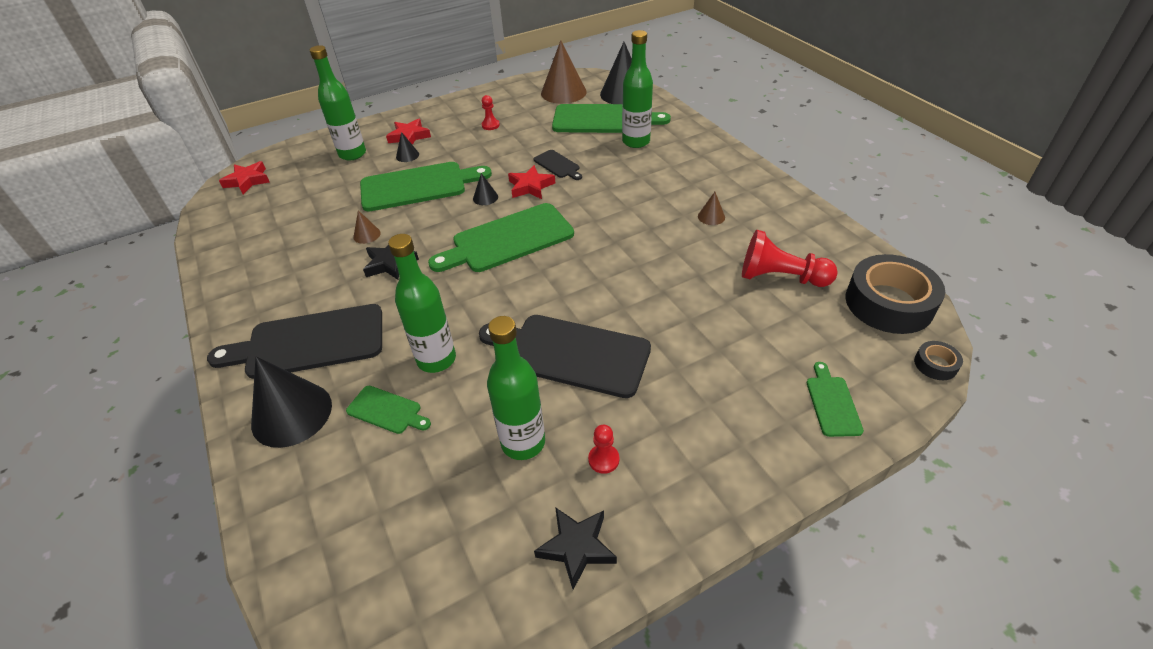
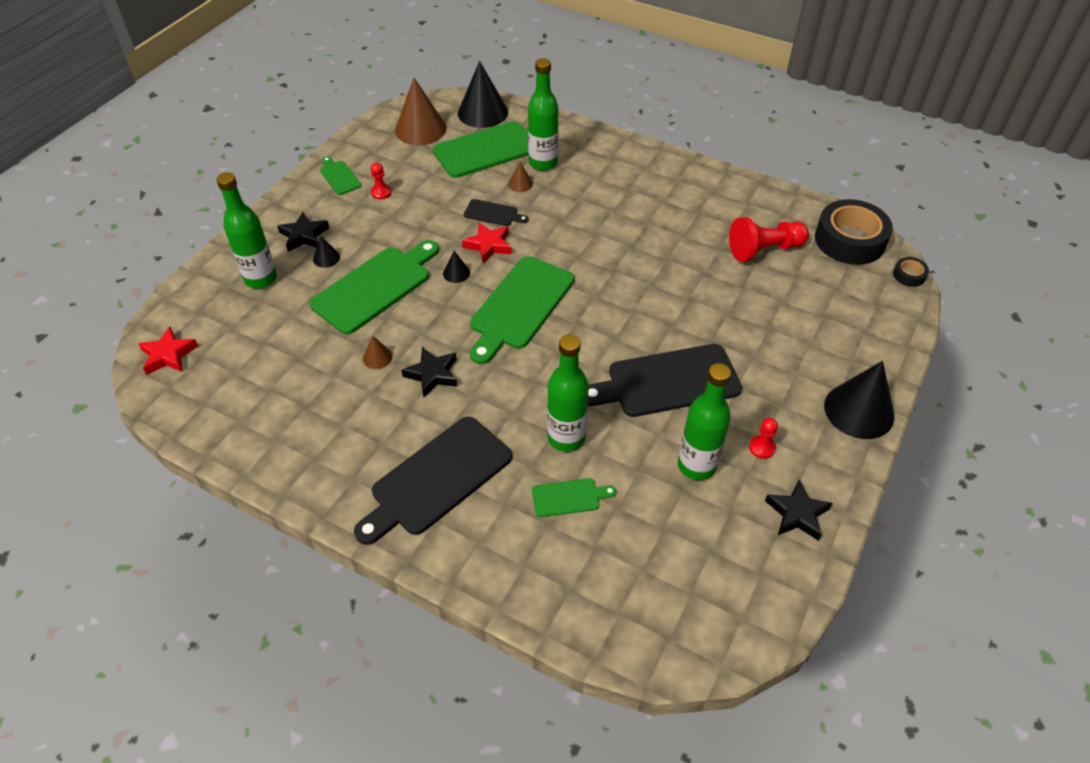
camera: 35 degrees left, 5 degrees up
black cone [251,356,332,448] -> black cone moved to [824,361,895,439]
red star [386,119,431,145] -> black star [277,212,329,252]
brown cone [698,192,725,225] -> brown cone moved to [508,162,533,192]
green cutting board [807,362,864,437] -> green cutting board moved to [320,156,361,195]

